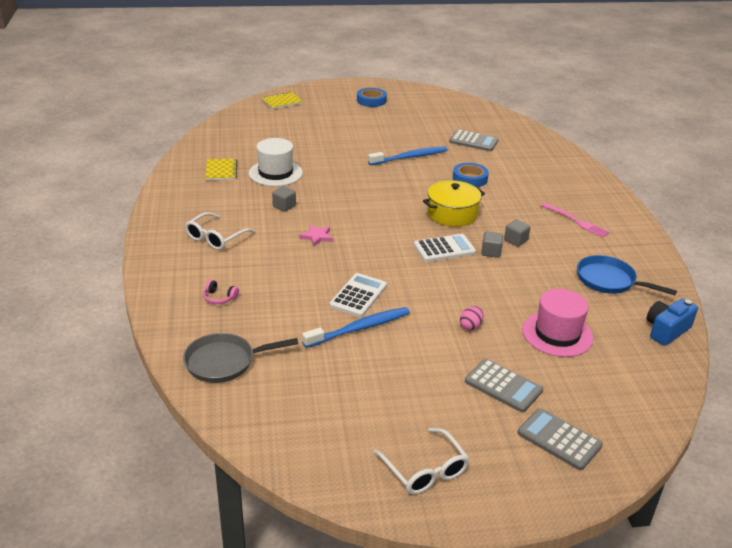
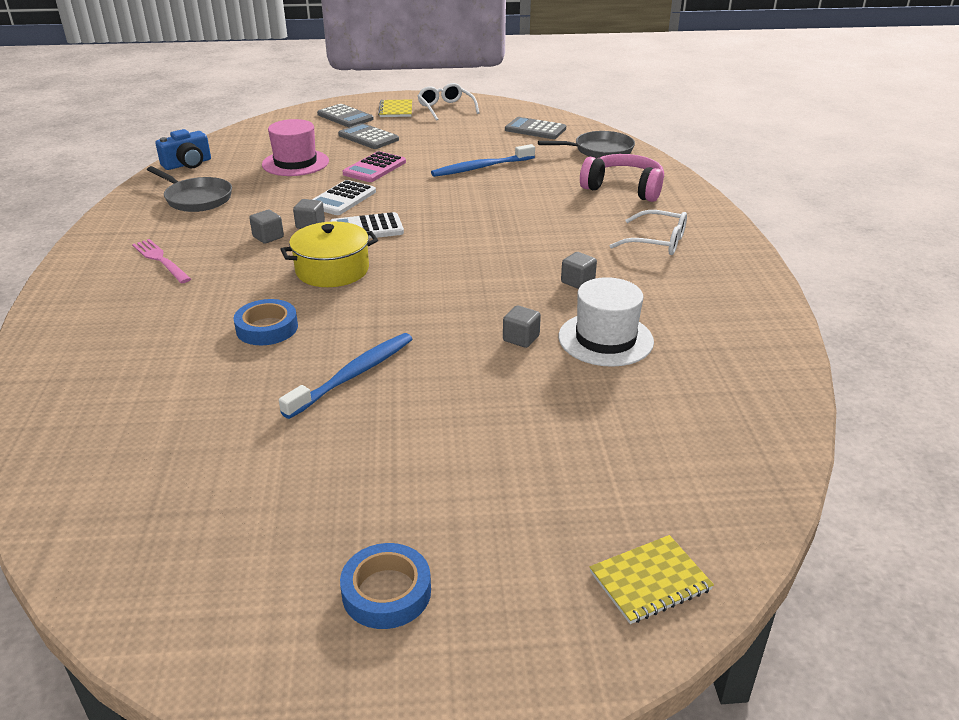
camera: 175 degrees left, 0 degrees up
white glasses [185,212,255,250] -> white glasses turned 75 degrees clockwise [610,210,687,255]
pink headphones [203,280,239,304] -> pink headphones [580,154,664,202], size x2.29
yellow notebook [205,159,237,180] -> yellow notebook moved to [378,99,412,117]
pink star [299,225,333,246] -> none
white calculator [330,273,387,317] -> white calculator moved to [312,180,376,215]
blue toothbrush [368,146,448,165] -> blue toothbrush turned 150 degrees clockwise [279,333,412,419]
grey calculator [449,130,498,151] -> grey calculator moved to [505,117,566,139]
pink egg [460,306,483,331] -> pink calculator [343,151,406,182]
blue pan [577,255,677,295] -> grey pan [147,166,232,212]
none -> grey cube [503,306,541,348]

